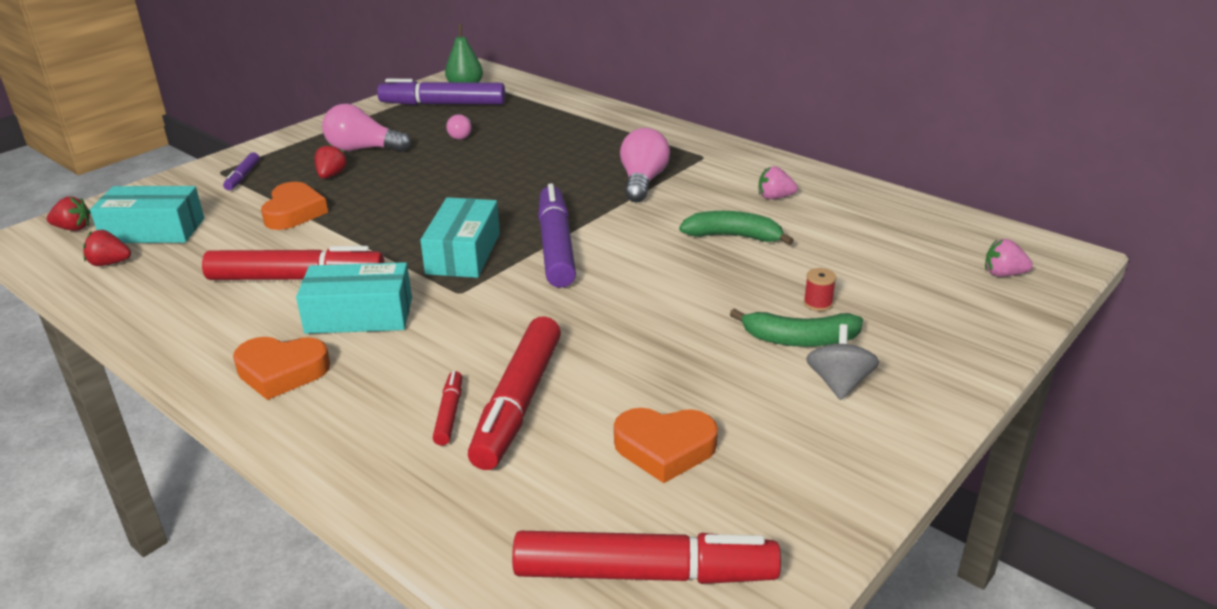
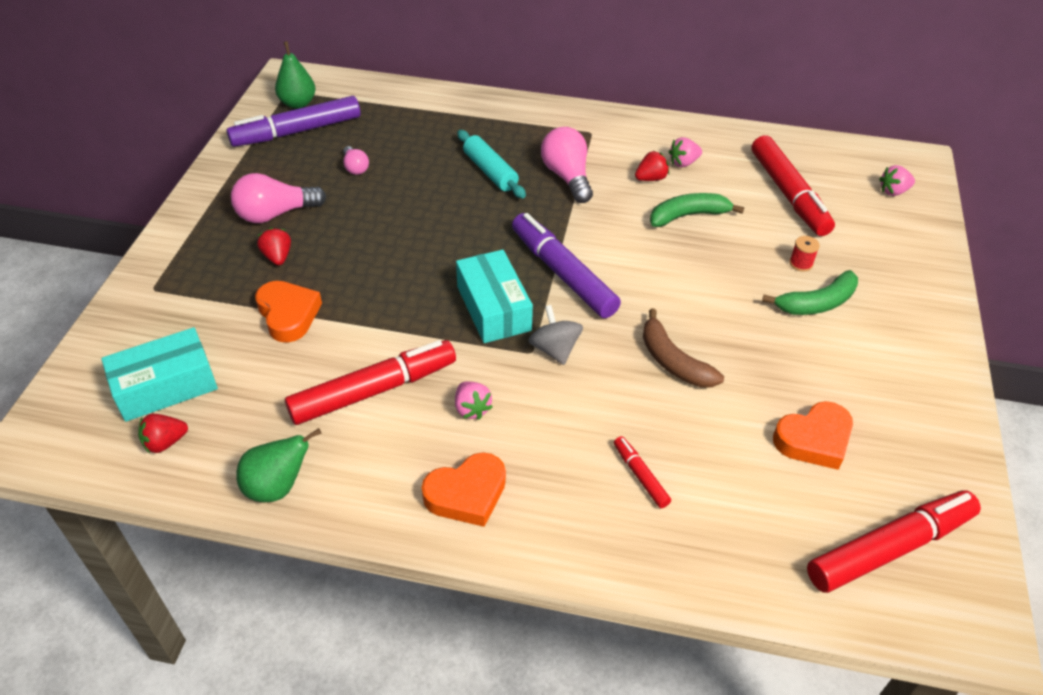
camera: 30 degrees left, 15 degrees up
red strawberry [47,196,91,231] -> red strawberry moved to [635,151,669,181]
purple marker [223,152,260,190] -> none
turquoise box [296,262,412,334] -> pink strawberry [455,381,492,420]
red marker [468,316,561,470] -> red marker moved to [751,135,835,236]
grey spinning top [806,324,879,400] -> grey spinning top moved to [528,305,583,365]
none -> green pear [236,428,322,502]
none -> turquoise rolling pin [457,130,526,199]
none -> brown banana [643,308,724,388]

